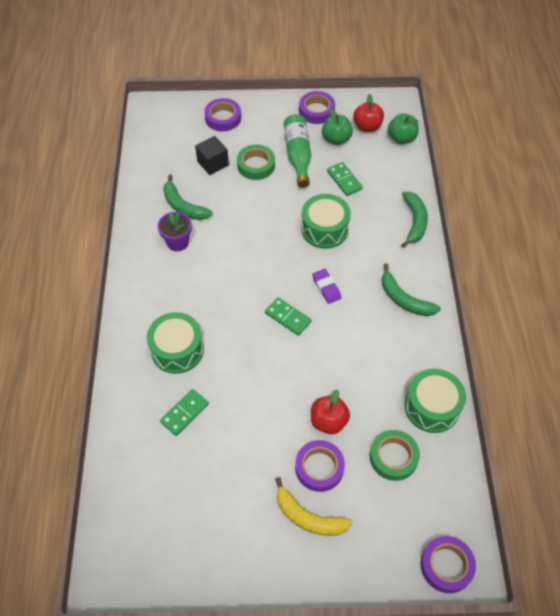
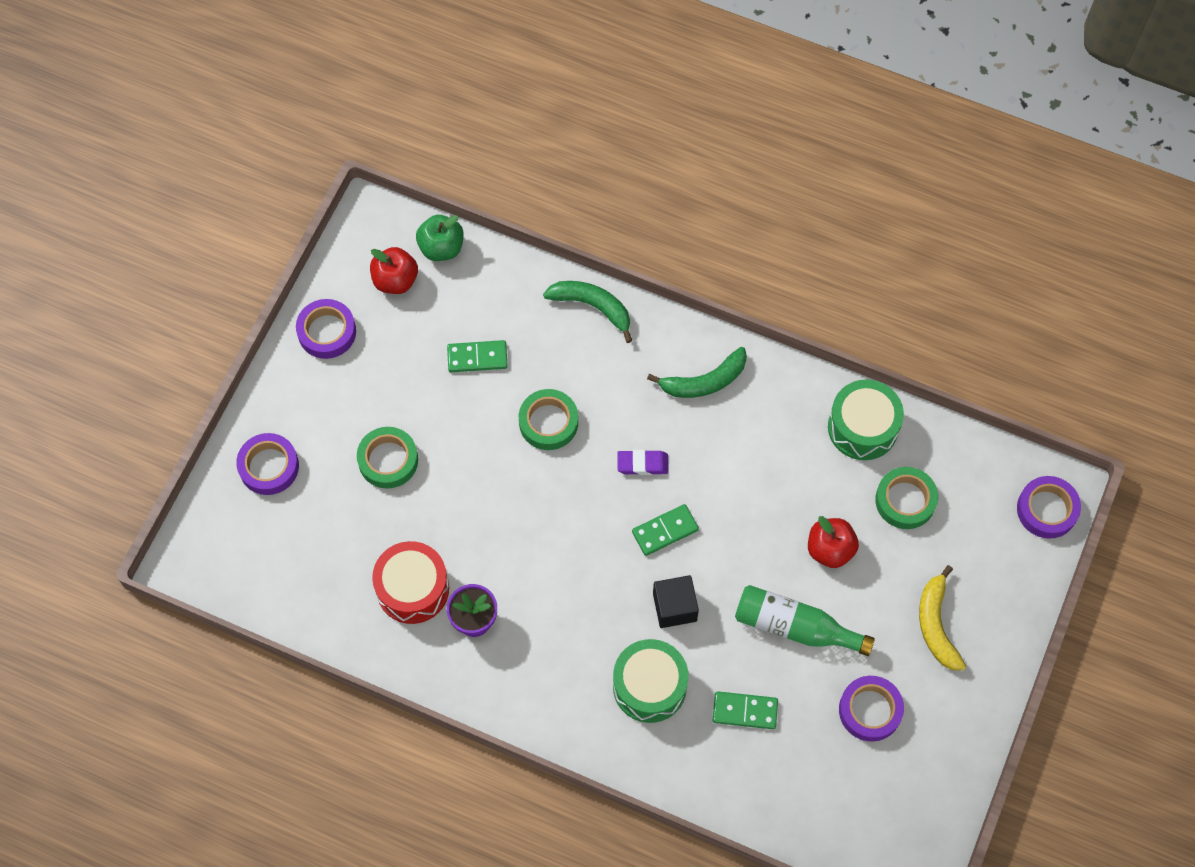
camera: 65 degrees left, 10 degrees up
green domino [160,389,209,436] -> green domino turned 60 degrees counterclockwise [712,691,778,729]
green banana [163,174,213,220] -> red drum [372,541,449,624]
black cube [195,136,229,175] -> black cube moved to [653,575,699,628]
yellow banana [275,477,353,536] -> yellow banana turned 120 degrees clockwise [919,565,966,671]
green bottle [284,114,311,188] -> green bottle moved to [735,585,875,656]
purple tape [295,440,345,492] -> purple tape moved to [839,676,904,742]
green drum [301,194,351,249] -> green tape [519,389,578,450]
green apple [322,108,353,145] -> none

